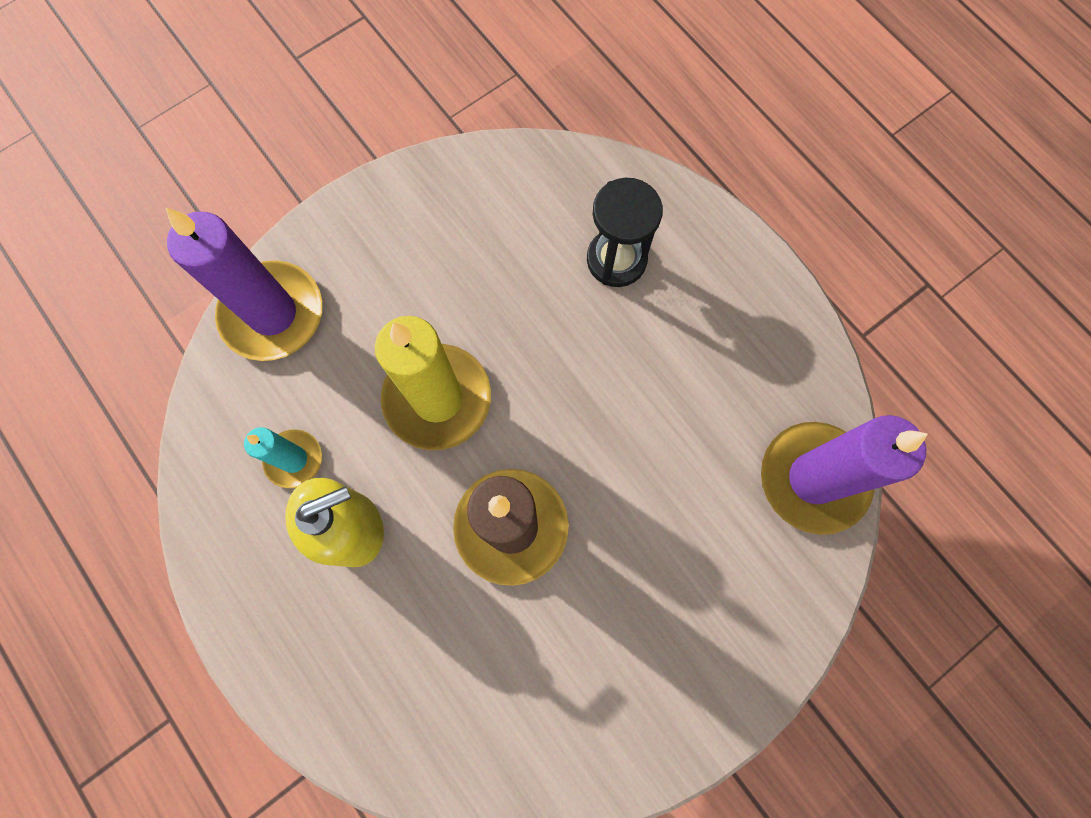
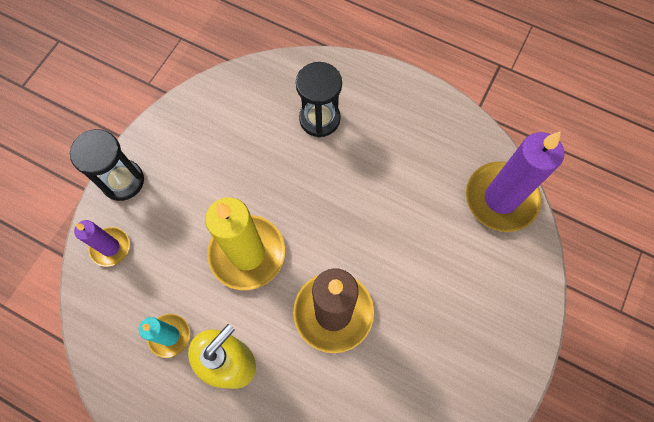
camera: 25 degrees left, 5 degrees down
purple candle [166,208,322,361] -> purple candle [74,220,130,267], size x0.53
none -> black hourglass [70,129,144,201]

